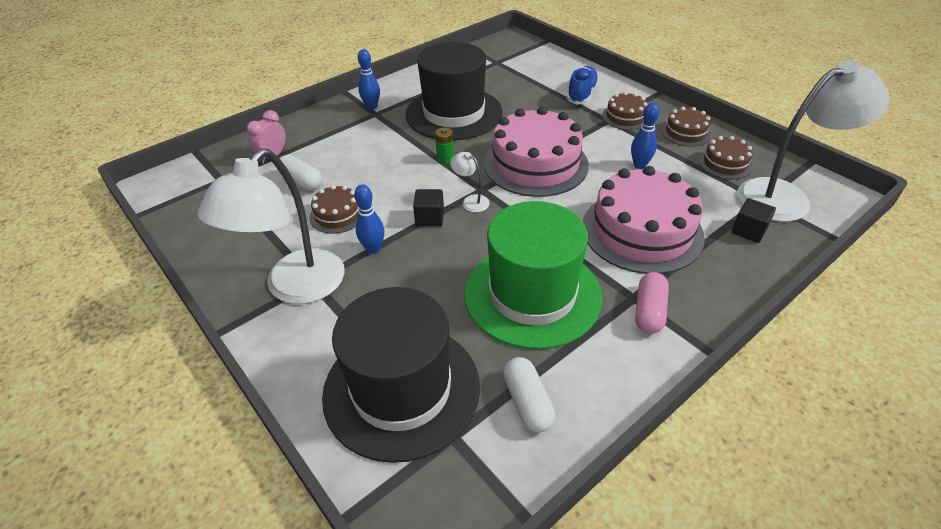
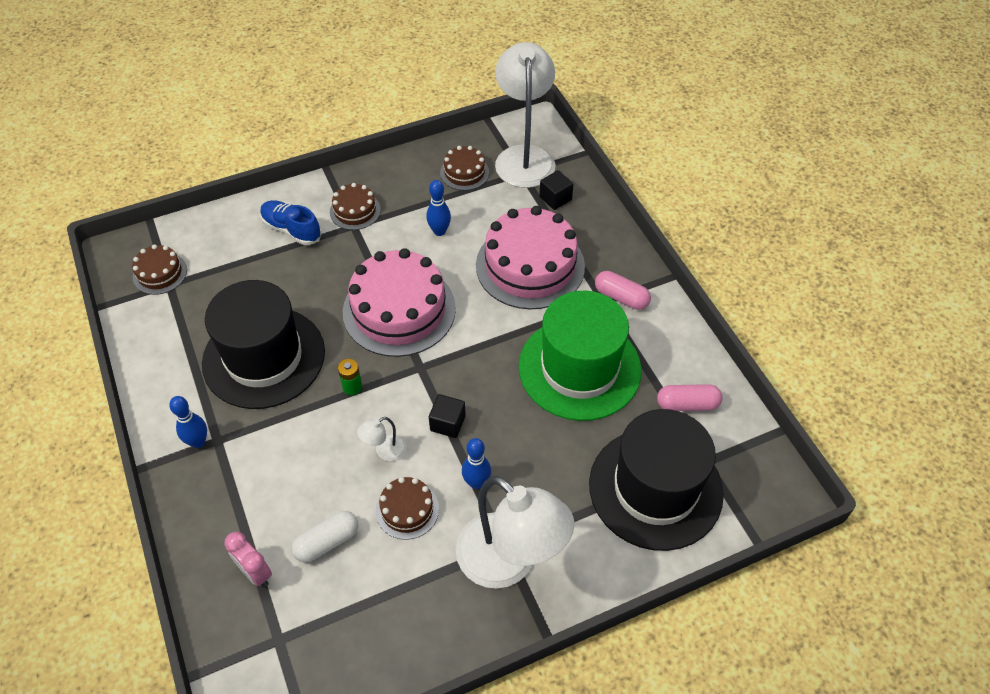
camera: 75 degrees left, 10 degrees up
white lamp [450,152,490,212] -> white lamp moved to [357,417,406,461]
white capsule [503,357,555,433] -> pink capsule [657,384,723,411]
brown cake [661,107,711,147] -> brown cake moved to [132,244,187,295]

